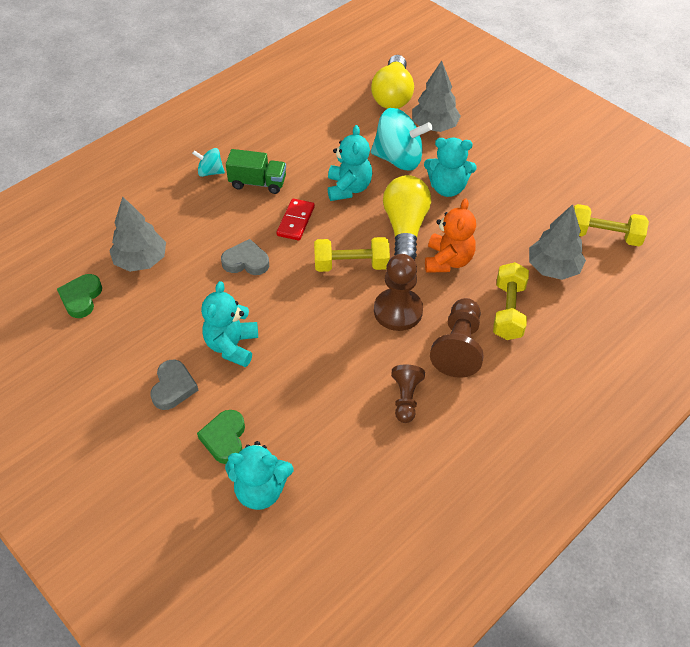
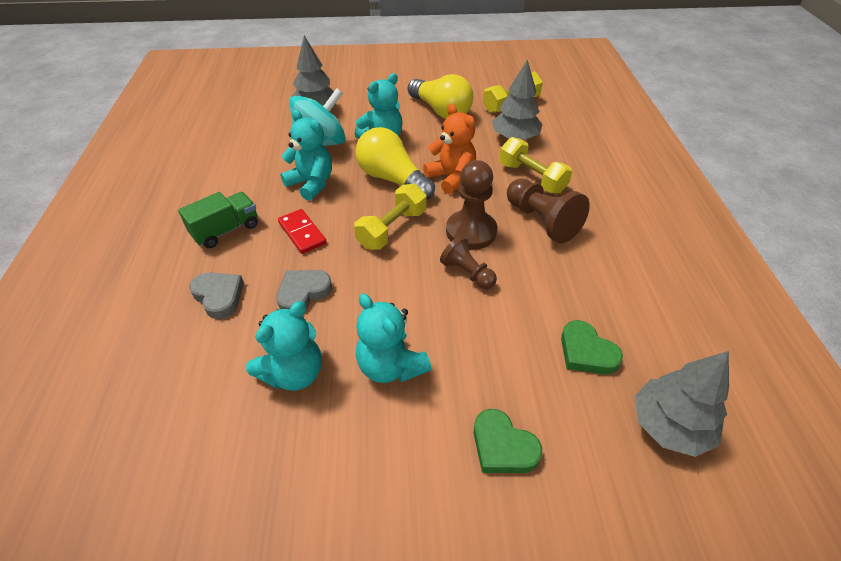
camera: 50 degrees left, 5 degrees down
green heart [57,274,102,318] -> green heart moved to [561,320,623,374]
grey tree [109,197,166,272] -> grey tree moved to [634,351,729,457]
grey heart [150,360,198,410] -> grey heart moved to [189,273,244,319]
turquoise spinning top [192,148,225,177] -> none
turquoise teddy bear [225,441,293,510] -> turquoise teddy bear moved to [246,301,322,391]
yellow light bulb [371,55,414,109] -> yellow light bulb moved to [408,74,473,119]
brown pawn [391,364,425,423] -> brown pawn moved to [440,235,497,289]

